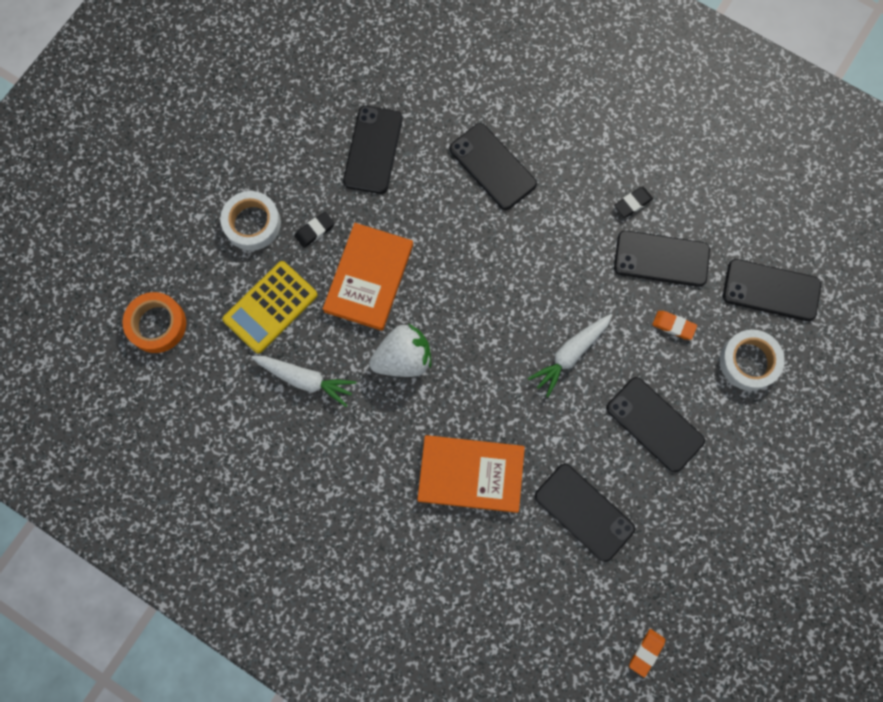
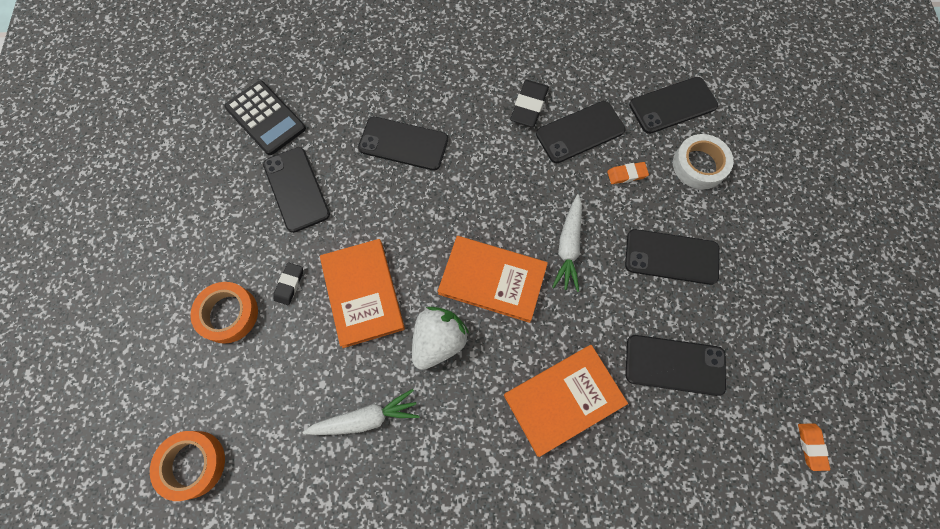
camera: 35 degrees left, 5 degrees down
white tape [220,191,281,251] -> orange tape [190,282,258,344]
yellow calculator [222,261,318,354] -> none
black eraser [614,187,653,218] -> black eraser [510,80,549,127], size x1.60
none -> black calculator [225,80,306,156]
none -> orange book [438,236,548,323]

